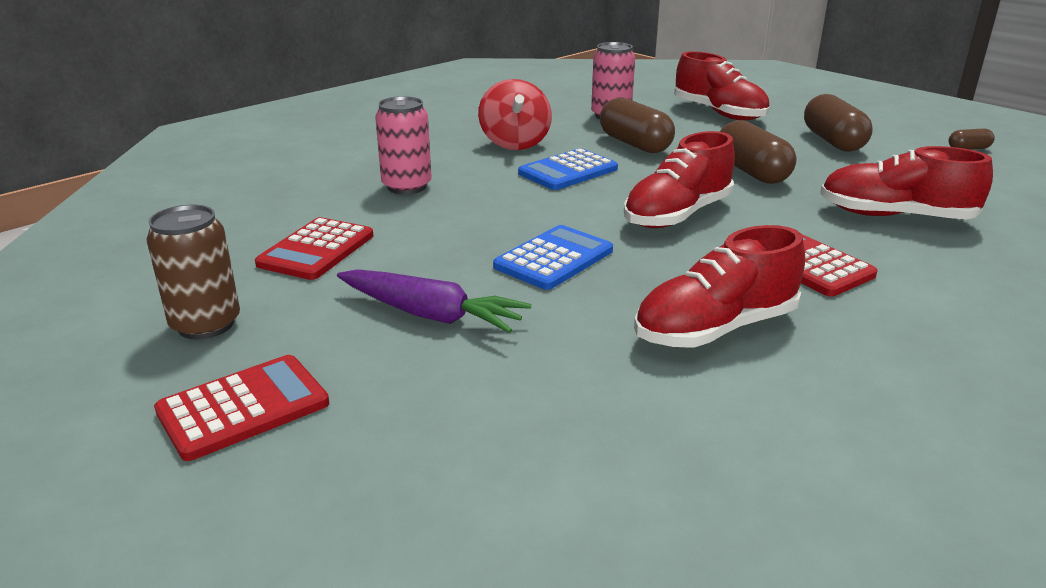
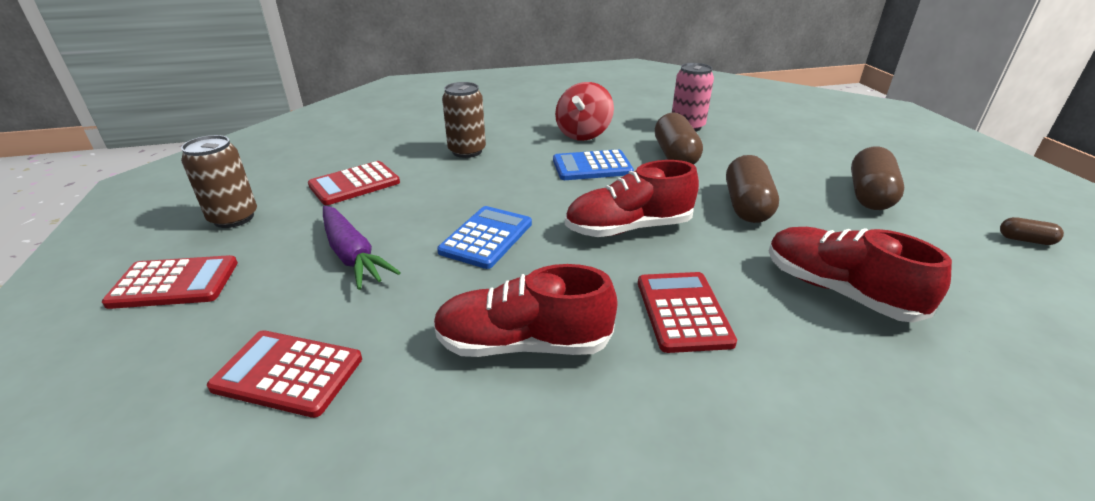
camera: 30 degrees right, 5 degrees up
pink can [375,96,432,194] -> brown can [442,82,486,158]
blue calculator [493,225,613,290] -> blue calculator turned 45 degrees counterclockwise [437,206,532,269]
red shoe [674,51,769,120] -> none
none -> red calculator [207,330,362,418]

